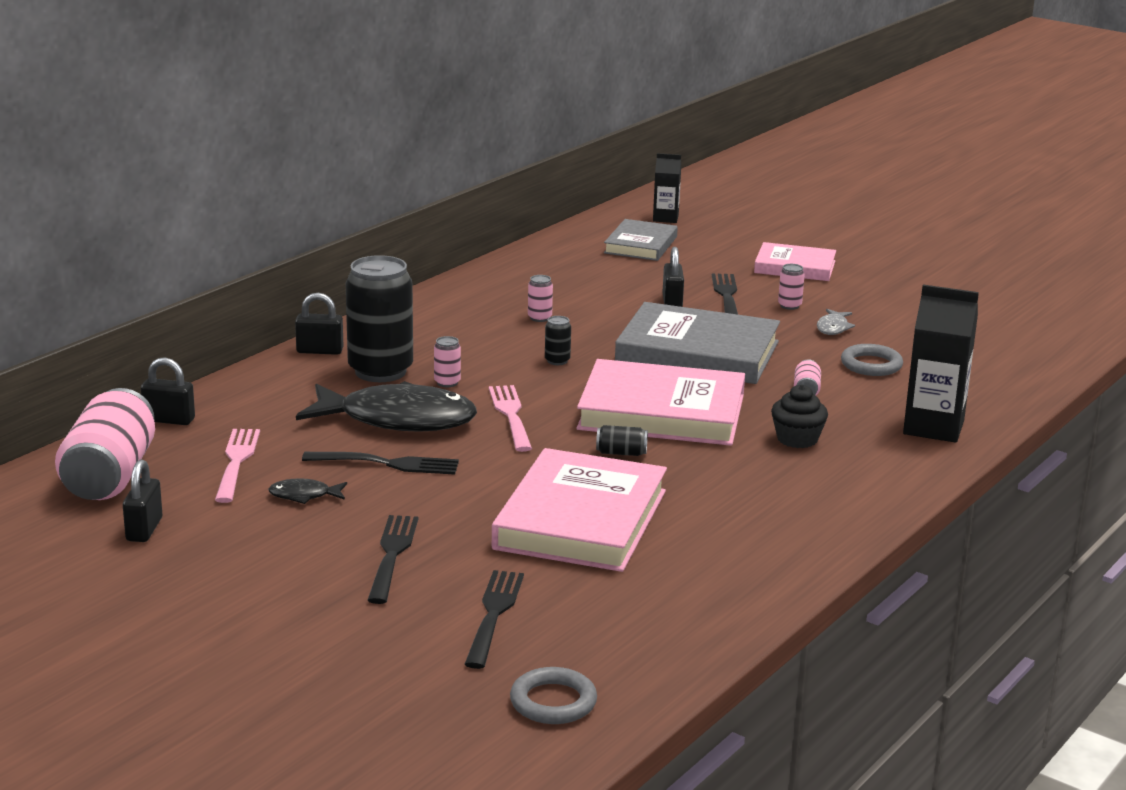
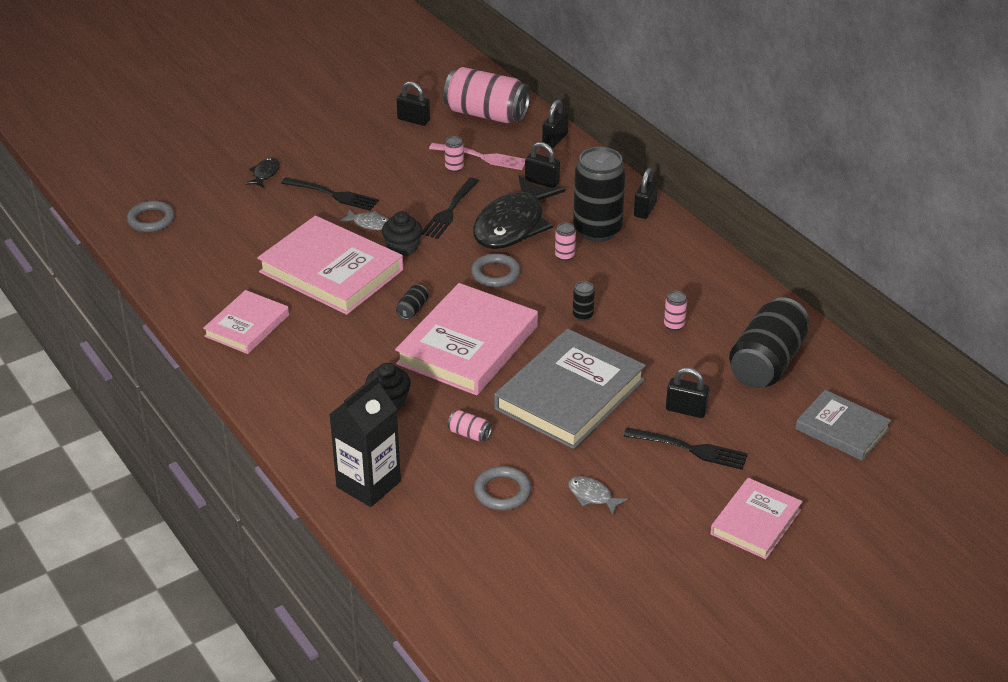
camera: 110 degrees right, 15 degrees up
black fish [268,478,347,504] -> black fish moved to [245,158,280,188]
black fork [464,570,524,669] -> none
pink fork [489,385,532,452] -> grey ring [471,253,521,287]
black carton [653,153,681,223] -> none
pink can [778,264,805,310] -> pink can moved to [445,136,464,172]
none -> pink book [203,290,289,354]
none -> grey fish [340,209,388,230]
none -> black cupcake [382,211,422,256]
none -> black padlock [525,142,560,187]
none -> black can [729,297,809,388]

